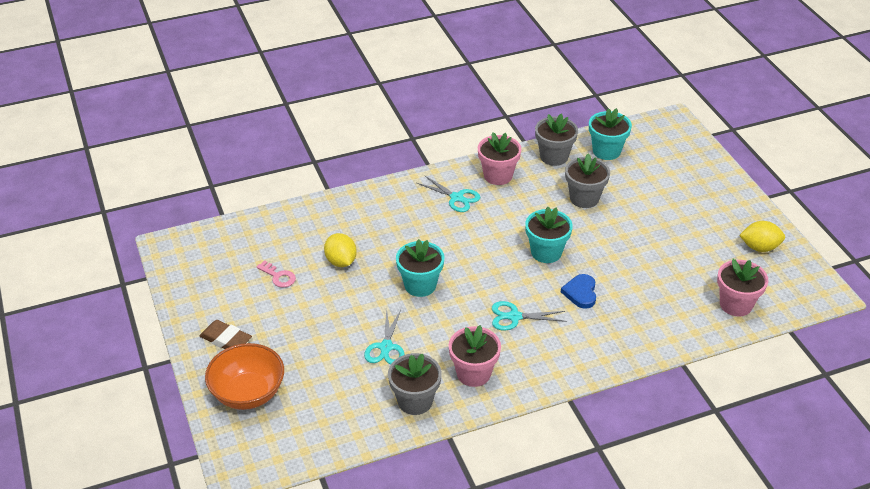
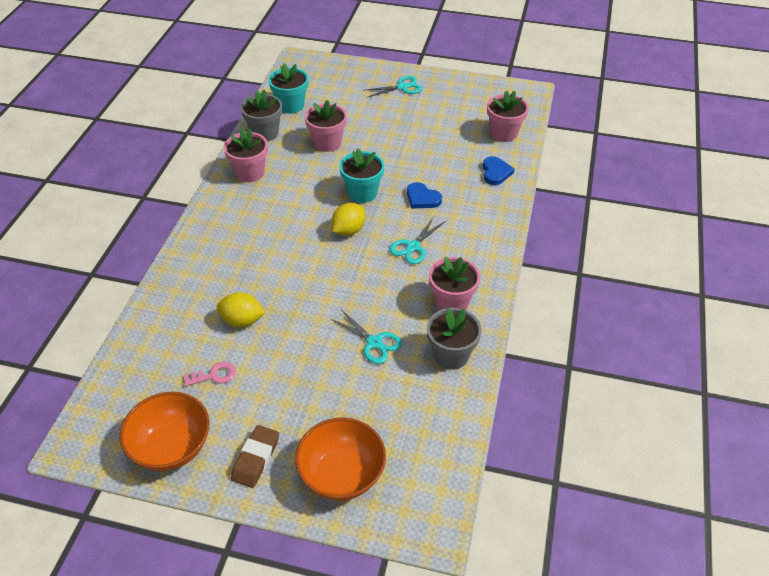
camera: 55 degrees left, 5 degrees up
brown eraser [200,320,252,349] -> brown eraser turned 45 degrees counterclockwise [231,425,279,488]
turquoise flower pot [396,239,444,297] -> none
turquoise scissors [417,175,480,212] -> turquoise scissors moved to [365,76,422,97]
grey flower pot [565,154,610,208] -> pink flower pot [305,100,347,152]
yellow lemon [739,221,785,252] -> yellow lemon moved to [332,203,365,236]
none -> orange bowl [119,392,210,471]
none -> blue heart [483,156,515,185]

